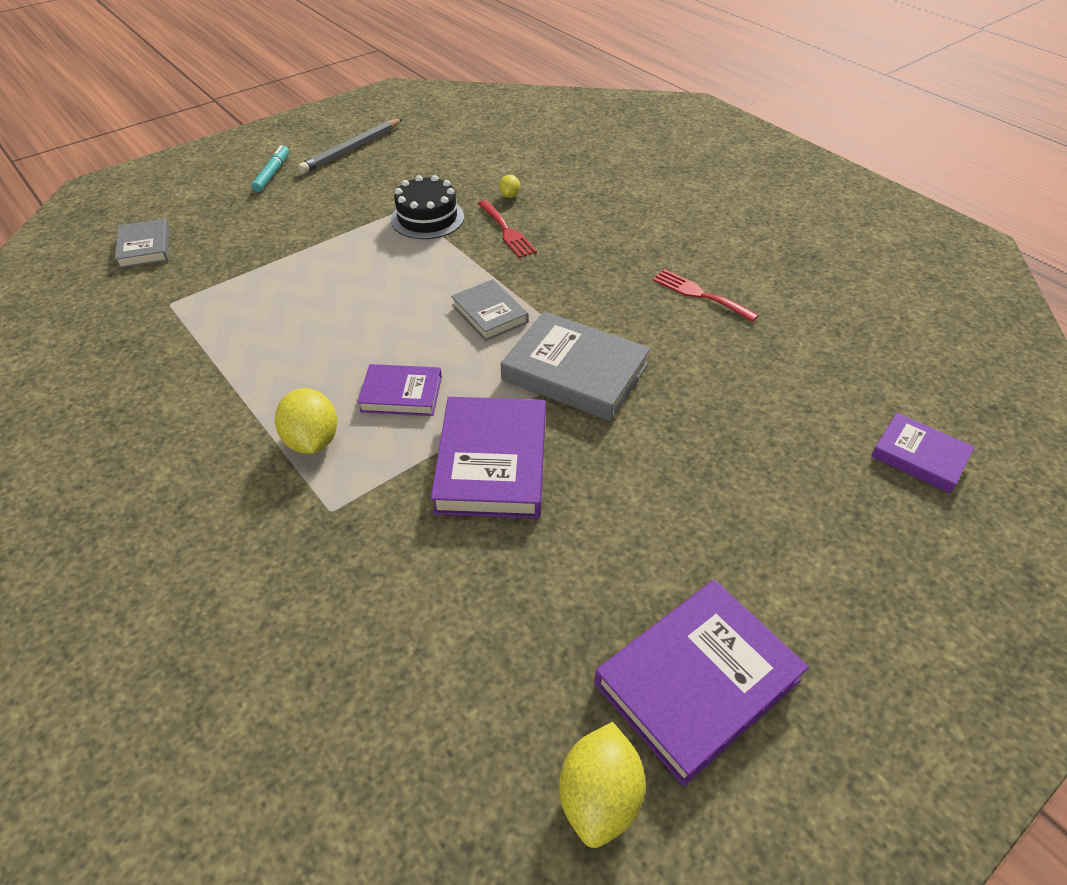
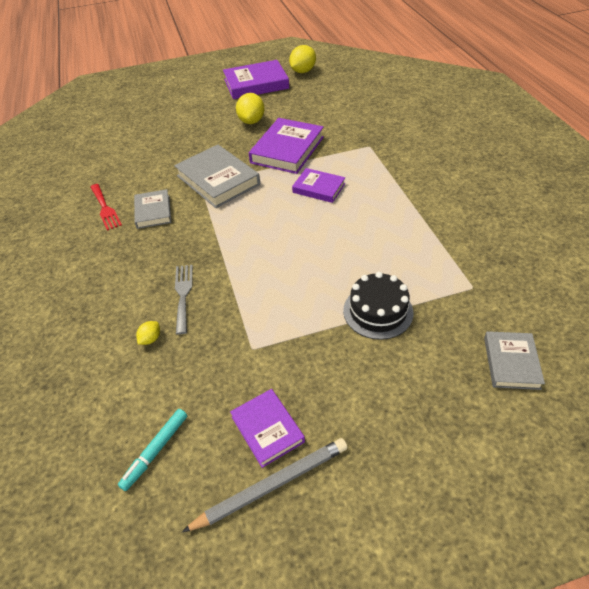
camera: 155 degrees left, 0 degrees up
turquoise marker [251,145,289,192] -> turquoise marker moved to [118,409,187,491]
yellow lemon [275,388,338,454] -> yellow lemon moved to [236,93,265,124]
black cake [391,175,464,239] -> black cake moved to [343,272,413,340]
grey book [451,279,529,341] -> grey book moved to [134,189,171,229]
red fork [478,200,537,258] -> grey fork [175,265,193,334]
purple book [871,413,975,493] -> purple book moved to [230,389,305,468]

